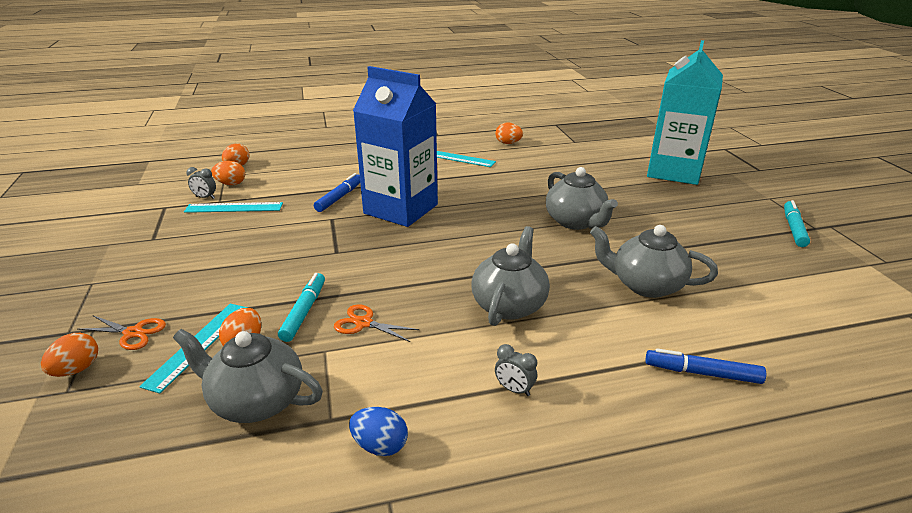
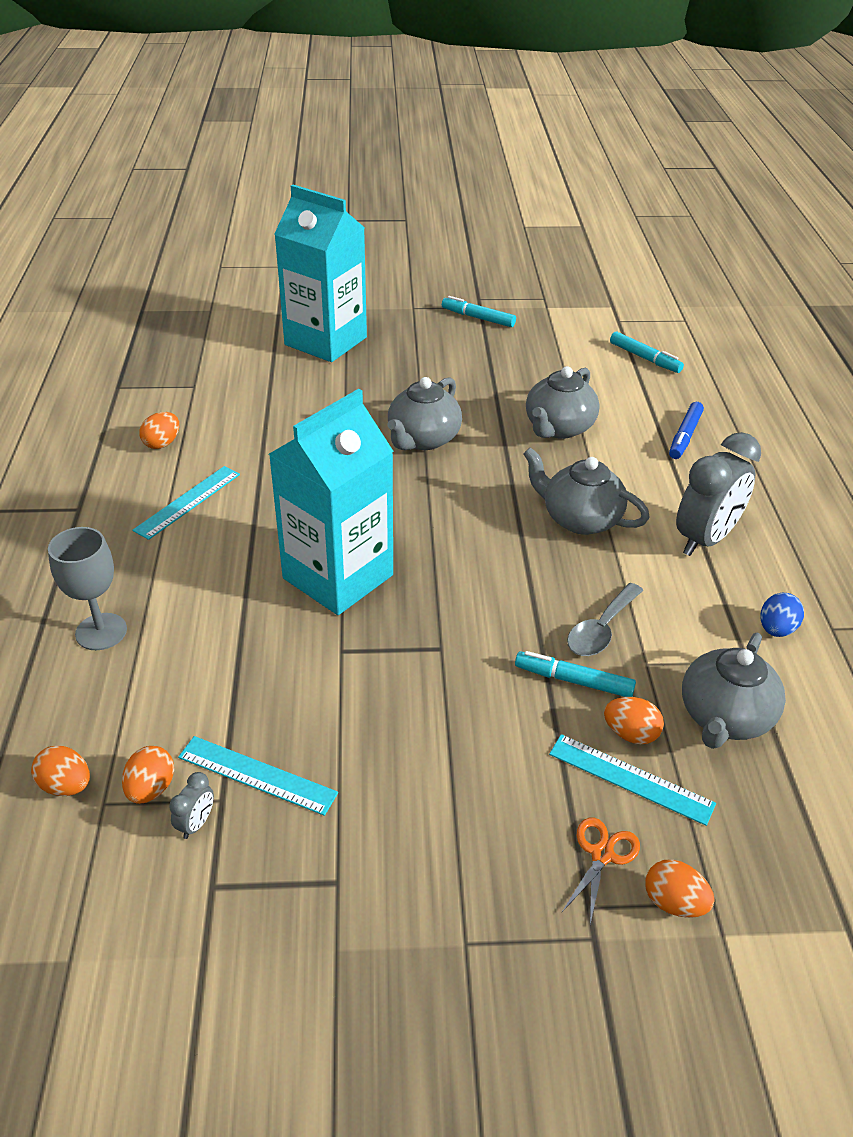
camera: 80 degrees left, 10 degrees up
turquoise ruler [184,202,283,213] -> turquoise ruler turned 75 degrees counterclockwise [178,736,338,816]
blue marker [314,173,360,212] -> none
orange scissors [334,304,419,342] -> grey spoon [567,583,644,656]
blue carton [353,66,438,227] -> turquoise carton [269,389,393,615]
grey clock [495,344,537,396] -> grey clock [676,432,761,556], size x2.43
grey teapot [546,167,618,230] -> grey teapot turned 135 degrees clockwise [388,377,462,450]
none -> grey goblet [48,527,127,650]
none -> turquoise marker [610,331,684,373]

